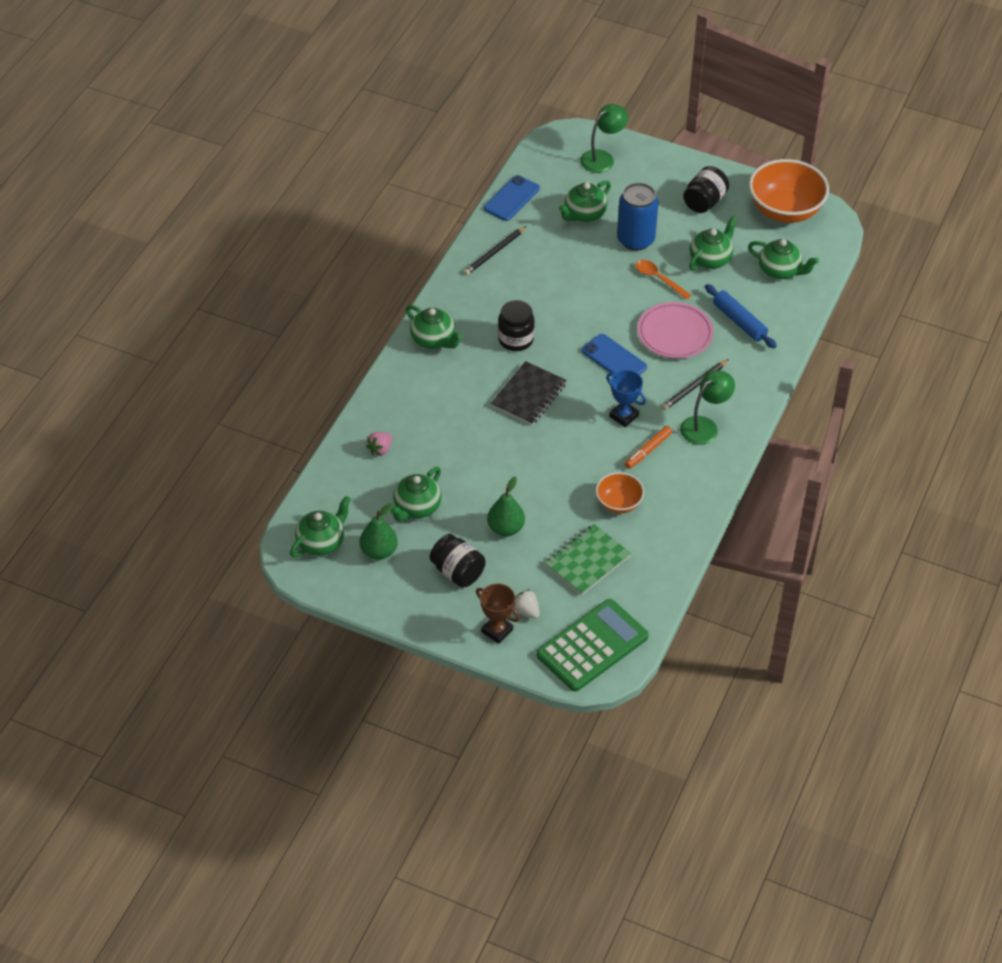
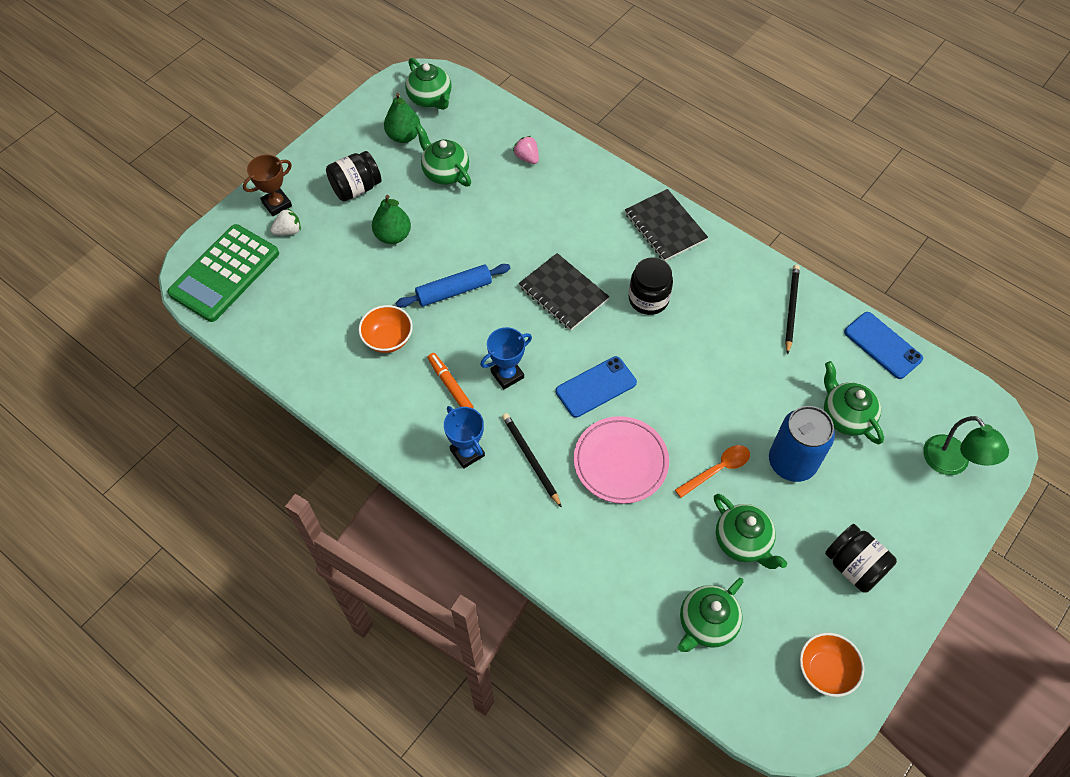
camera: 105 degrees right, 10 degrees up
green teapot [406,305,462,349] -> black notebook [625,189,708,261]
black pencil [464,226,526,275] -> black pencil turned 45 degrees clockwise [785,265,800,355]
green calculator [537,599,649,692] -> green calculator turned 60 degrees clockwise [167,224,279,322]
green notebook [545,524,631,595] -> none
green lamp [680,370,735,445] -> blue trophy [444,406,485,469]
blue rolling pin [705,284,777,349] -> blue rolling pin moved to [396,264,510,308]
orange bowl [749,159,829,223] -> orange bowl [800,633,864,697], size x0.54

